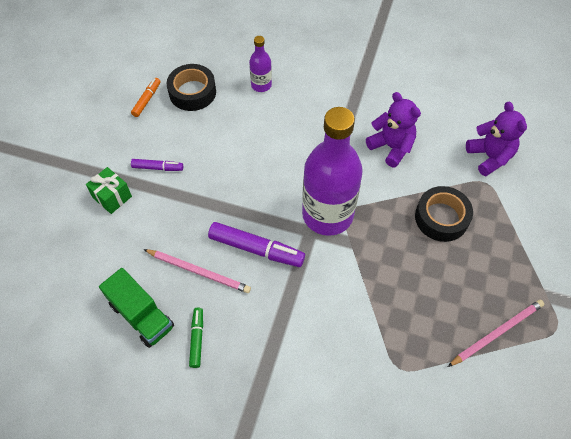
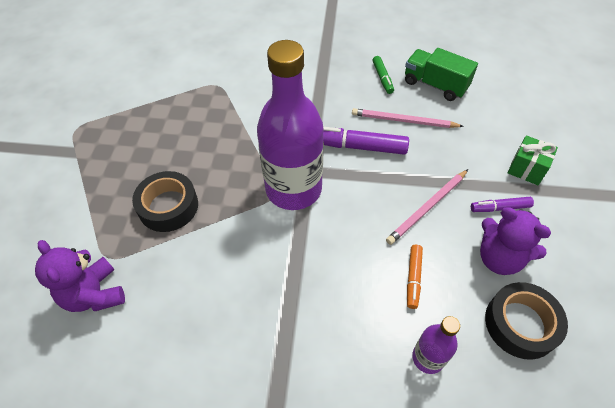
camera: 170 degrees right, 5 degrees down
orange marker [131,78,160,117] -> orange marker moved to [407,245,423,309]
purple teddy bear [366,92,421,168] -> purple teddy bear moved to [480,207,551,275]
pink pencil [448,300,544,367] -> pink pencil moved to [386,169,468,245]

